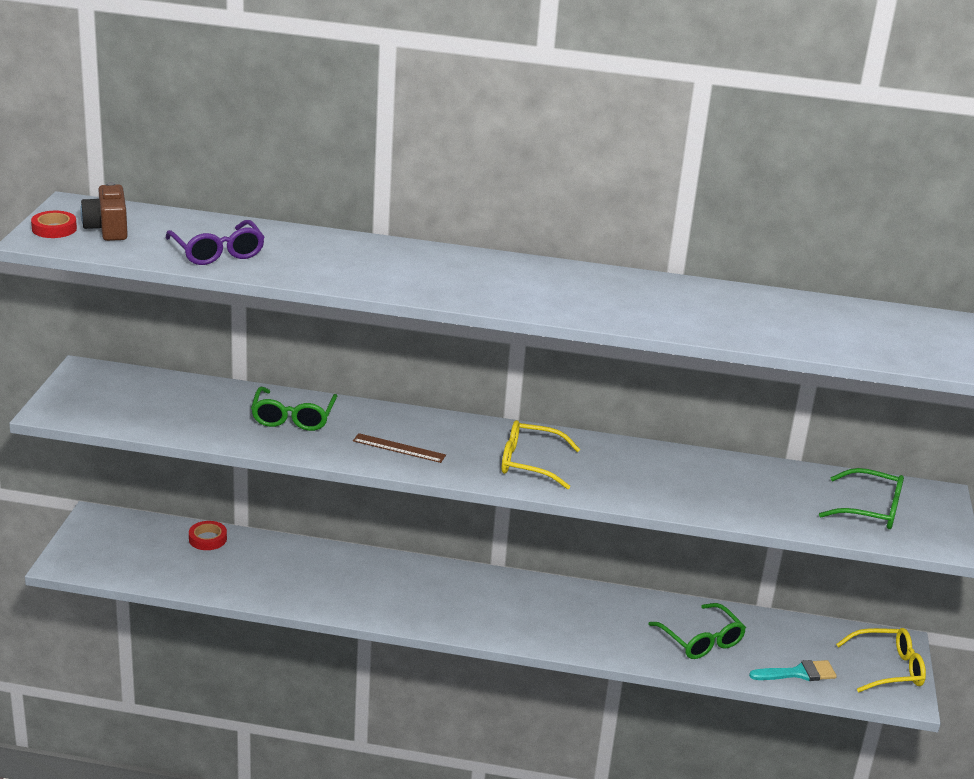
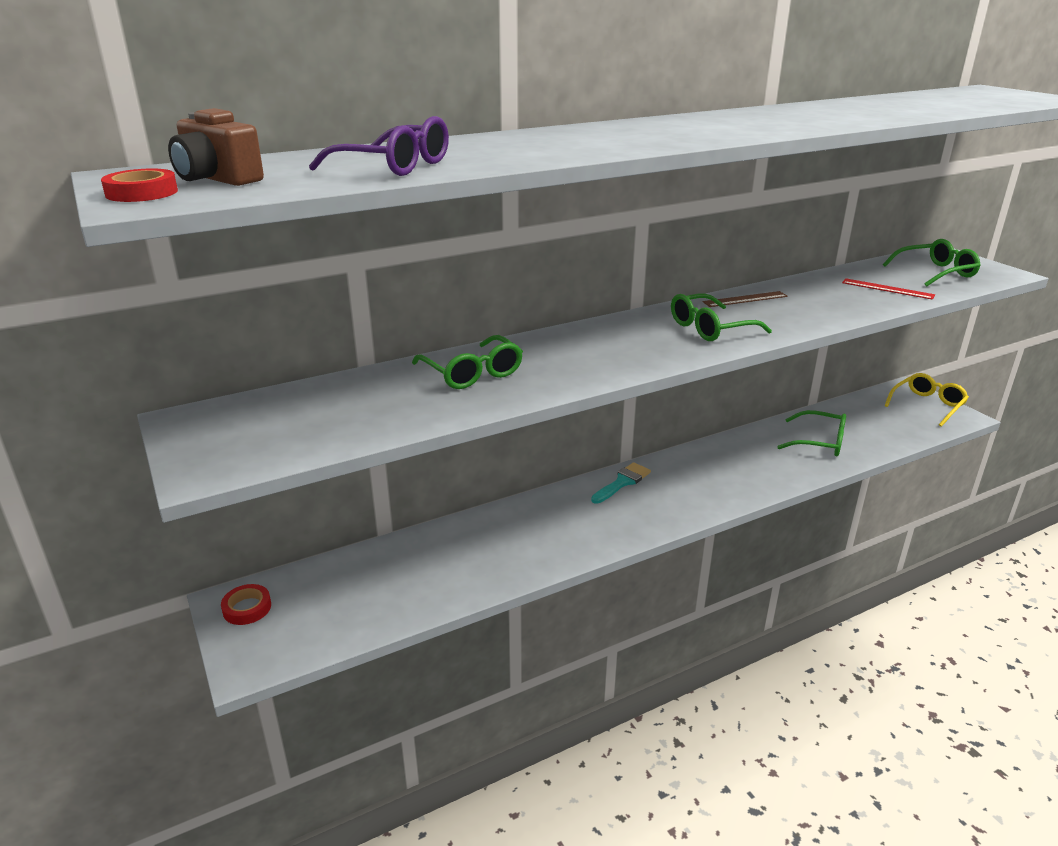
camera: 35 degrees left, 0 degrees up
red tape [189,521,227,550] -> red tape moved to [221,584,271,625]
brown ruler [353,433,446,463] -> brown ruler moved to [703,291,788,307]
yellow glasses [501,420,580,489] -> green glasses [671,293,772,341]
turquoise brush [749,660,837,681] -> turquoise brush moved to [591,462,651,504]
none -> red ruler [842,278,935,300]

